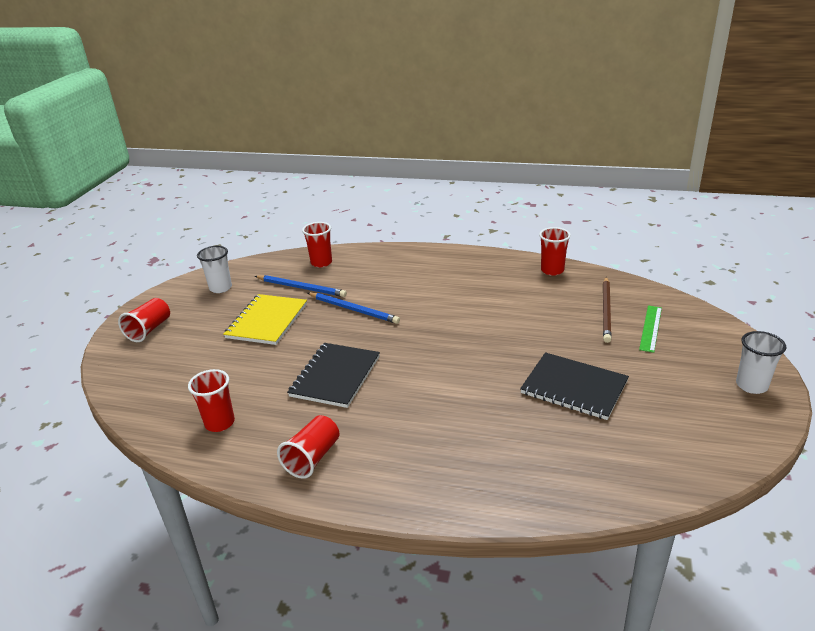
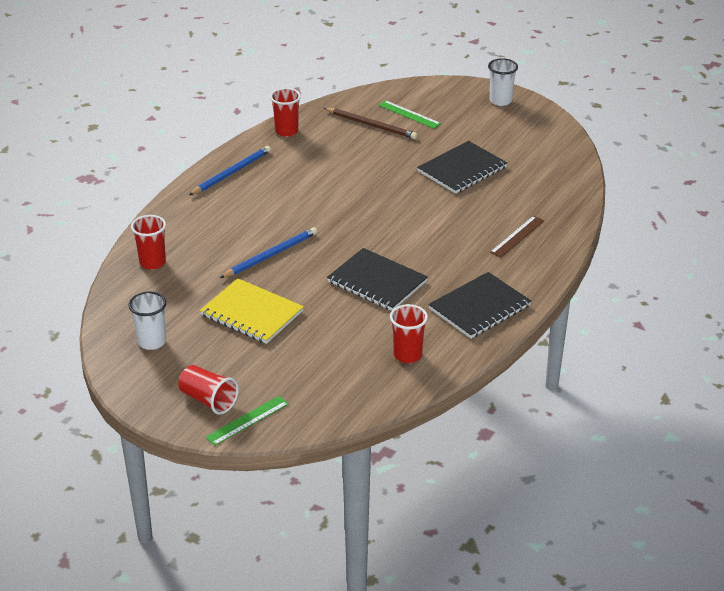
camera: 75 degrees left, 5 degrees up
blue pencil [255,275,347,297] -> blue pencil moved to [189,146,271,195]
red cup [277,415,339,479] -> black notebook [428,272,531,338]
none -> green ruler [205,396,289,446]
none -> brown ruler [490,216,544,258]

